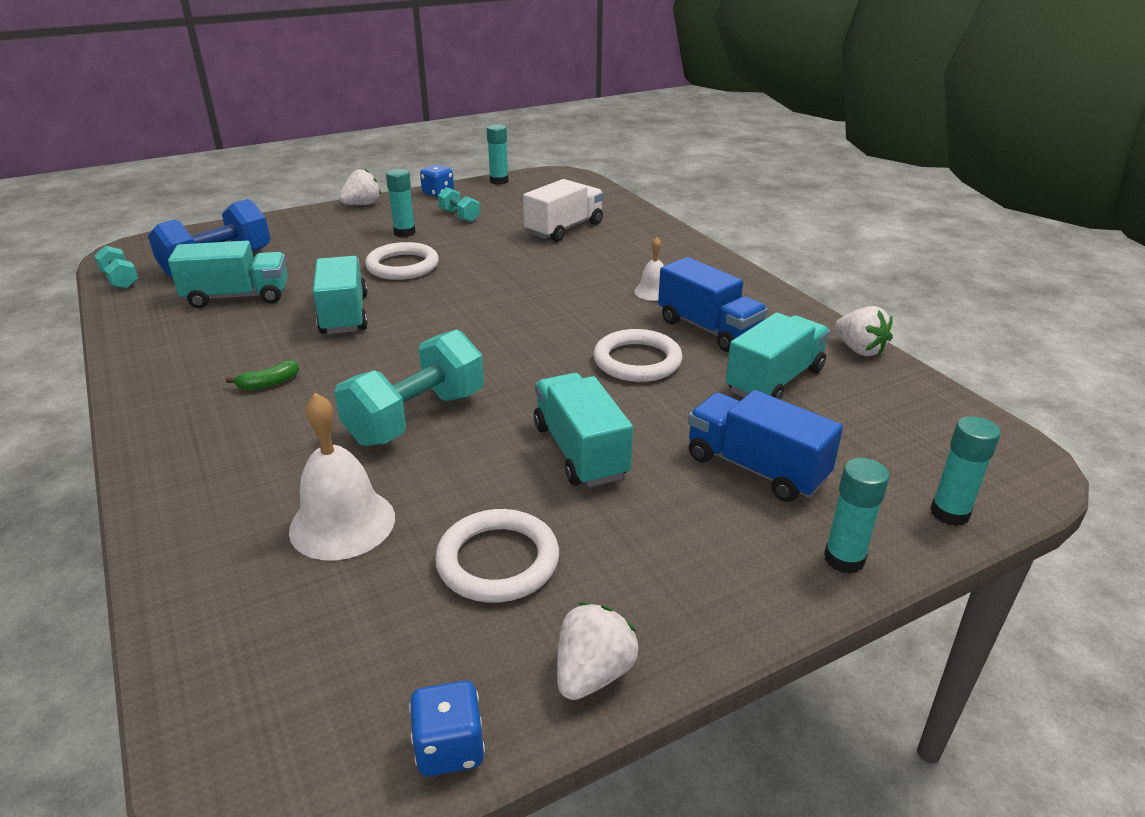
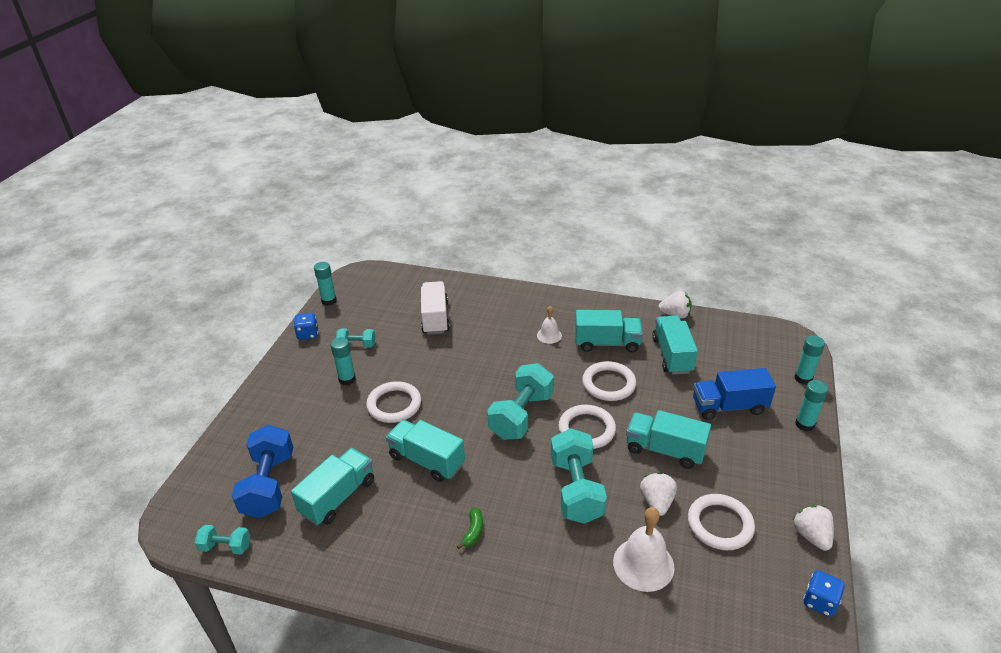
camera: 45 degrees left, 5 degrees up
white strawberry [339,169,381,205] -> white strawberry moved to [640,472,677,516]
blue truck [658,257,768,352] -> turquoise truck [575,310,643,353]
none -> turquoise dumbbell [487,363,554,440]
none -> white ring [558,405,616,449]

